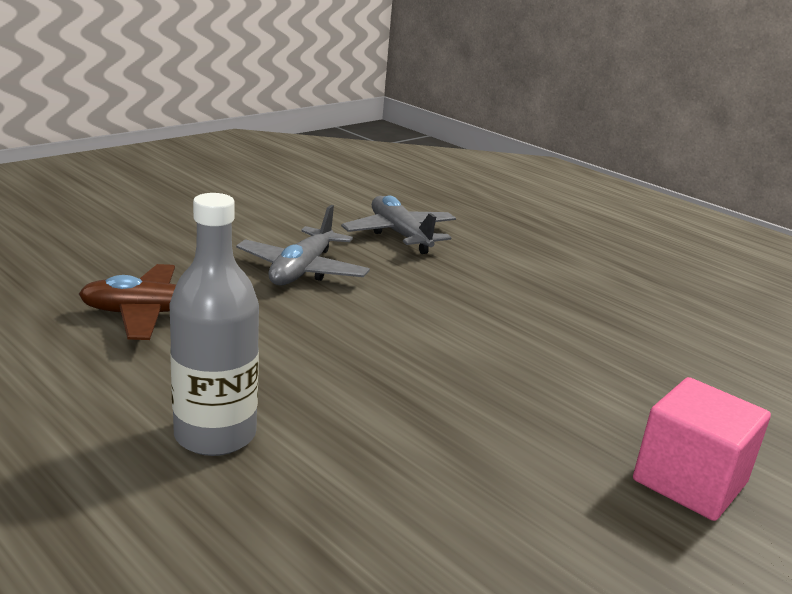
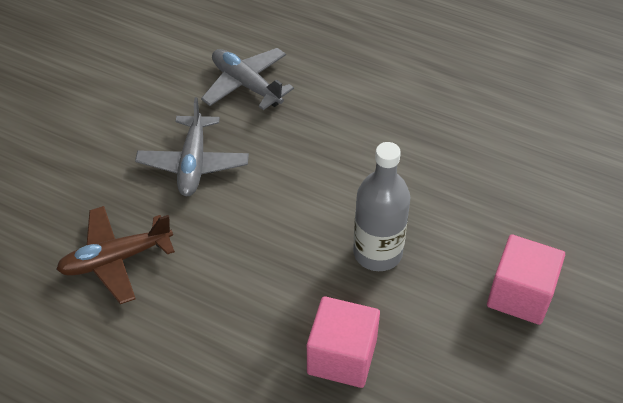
camera: 15 degrees left, 25 degrees up
grey bottle [170,193,259,456] -> grey bottle moved to [353,142,410,271]
none -> pink cube [307,296,380,388]

